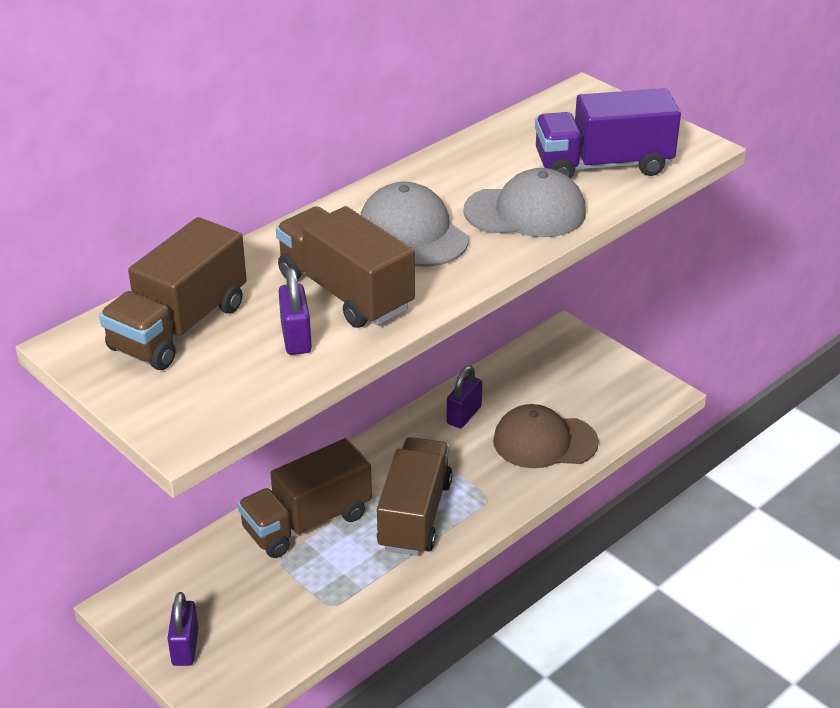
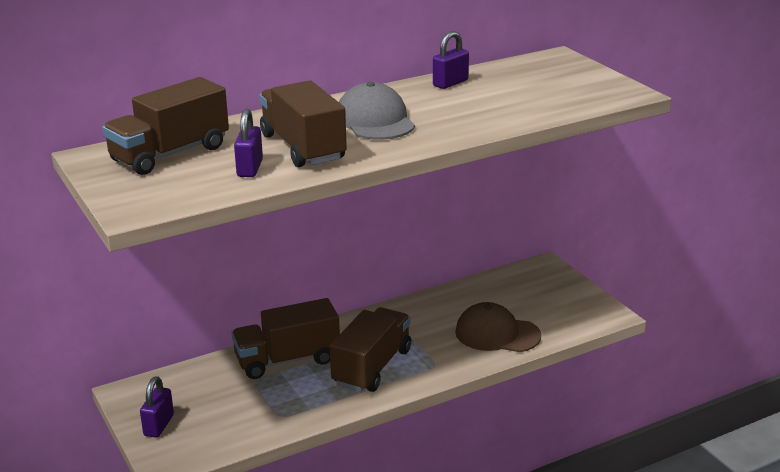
camera: 15 degrees right, 10 degrees down
purple padlock [446,366,483,428] -> purple padlock moved to [433,31,469,89]
grey cap [463,168,586,237] -> none
purple truck [535,88,681,179] -> none

